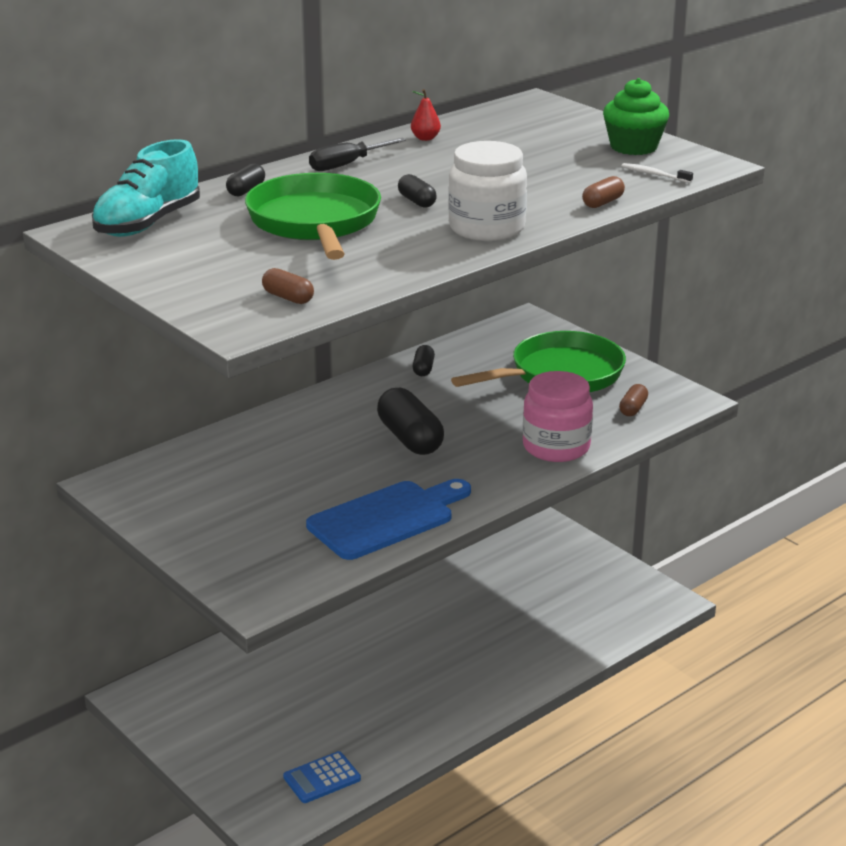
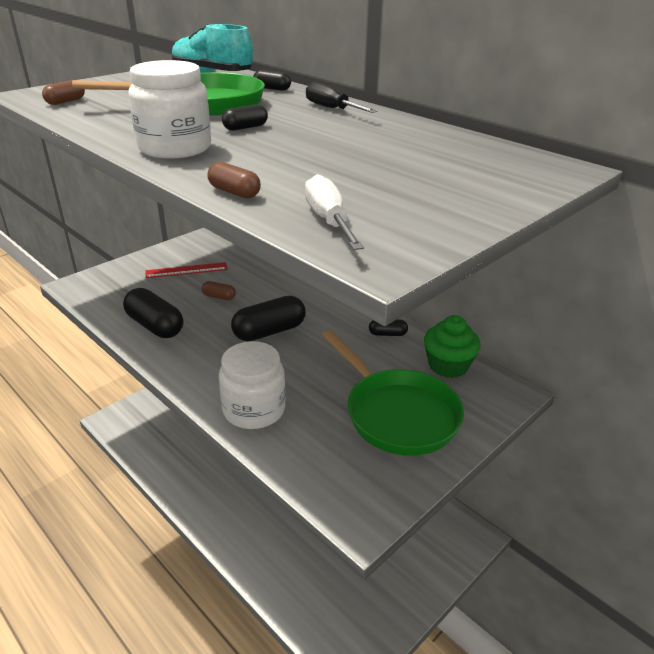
camera: 85 degrees right, 5 degrees up
blue calculator [283,751,361,803] -> none
blue cutting board [306,479,471,560] -> black capsule [123,288,183,338]
red pear [411,89,441,141] -> none
pink jar [523,371,593,462] -> white jar [219,341,286,429]
green cupcake [603,78,669,155] -> green cupcake moved to [424,315,481,378]
brown capsule [619,384,648,416] -> brown capsule moved to [202,281,236,300]
white toothbrush [622,163,693,183] -> white screwdriver [305,174,364,250]
none -> red ruler [145,262,228,278]

